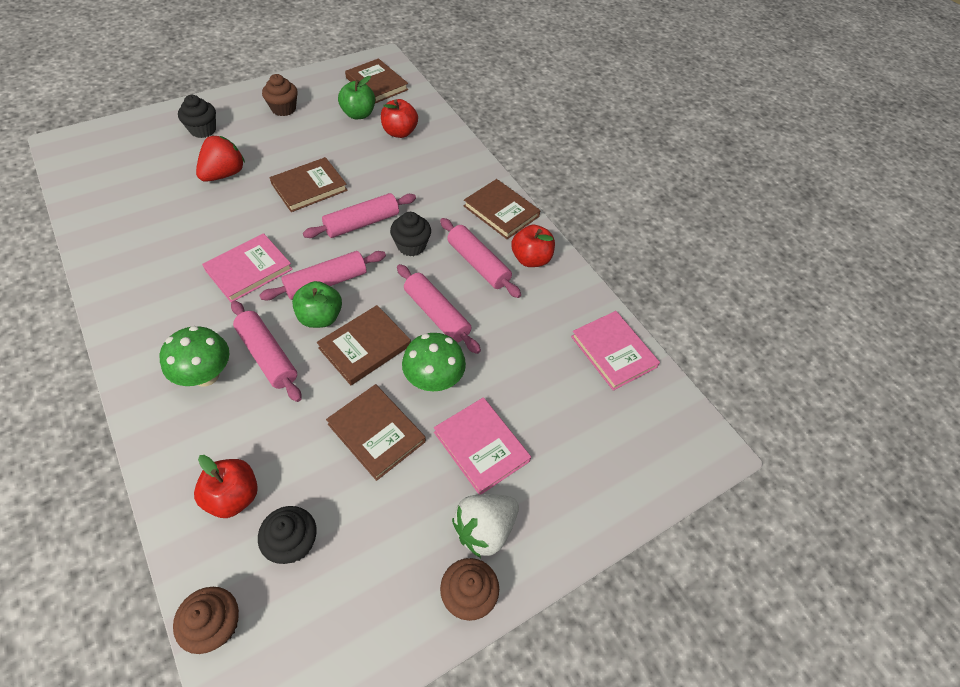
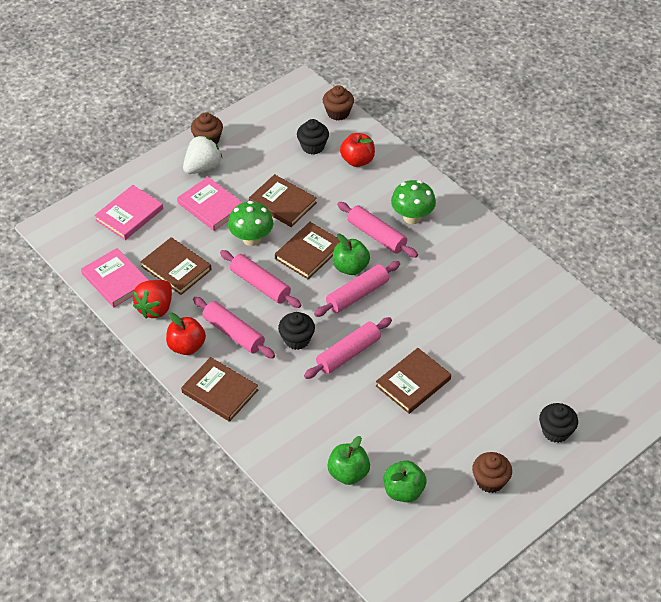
camera: 175 degrees right, 5 degrees down
red strawberry [196,136,245,182] -> red strawberry moved to [133,280,172,318]
pink book [202,233,293,302] -> pink book moved to [94,185,163,240]
brown book [345,58,408,103] -> brown book moved to [140,237,212,295]
red apple [381,99,418,138] -> green apple [327,436,370,485]

